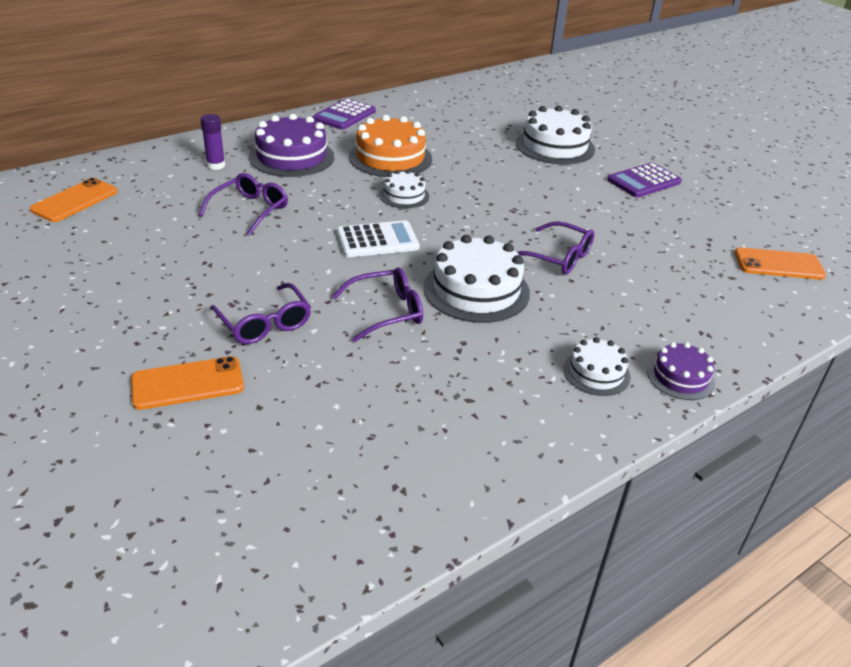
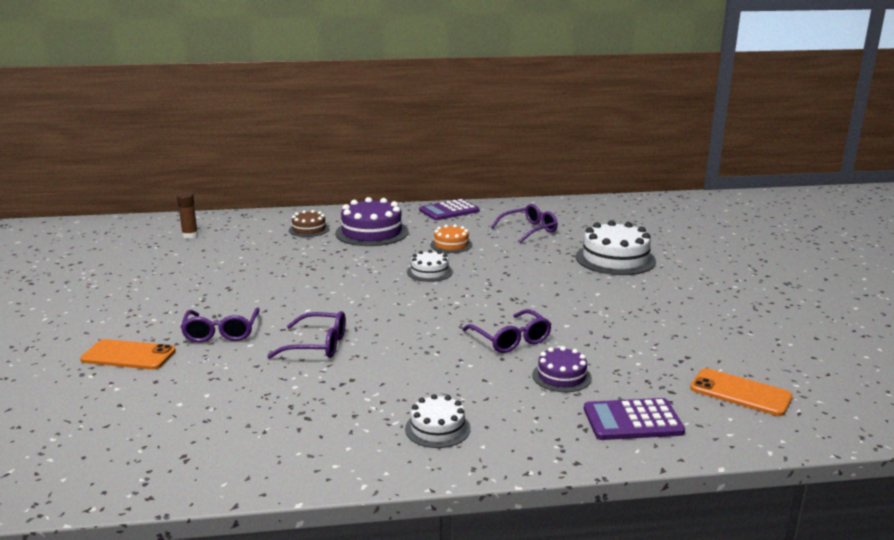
camera: 30 degrees right, 15 degrees down
orange phone [30,178,118,222] -> brown glue stick [177,192,198,239]
purple glasses [199,173,288,235] -> purple glasses moved to [491,204,558,243]
purple glue stick [200,114,225,170] -> brown cake [289,210,330,237]
white calculator [337,220,420,257] -> none
orange cake [349,115,432,177] -> orange cake [430,224,473,253], size x0.56
white cake [424,235,530,323] -> none
purple calculator [607,162,682,198] -> purple calculator moved to [584,398,685,440]
purple cake [647,342,715,400] -> purple cake moved to [532,346,592,392]

